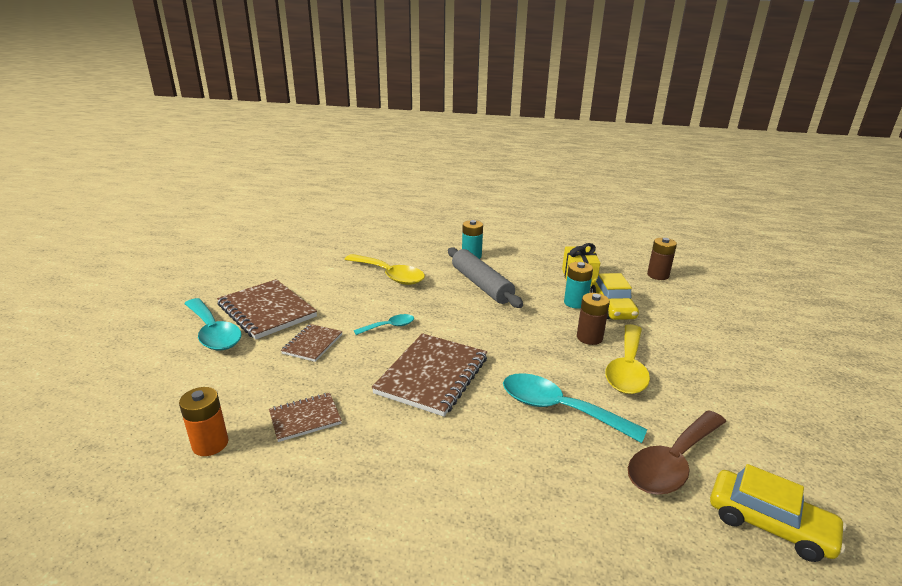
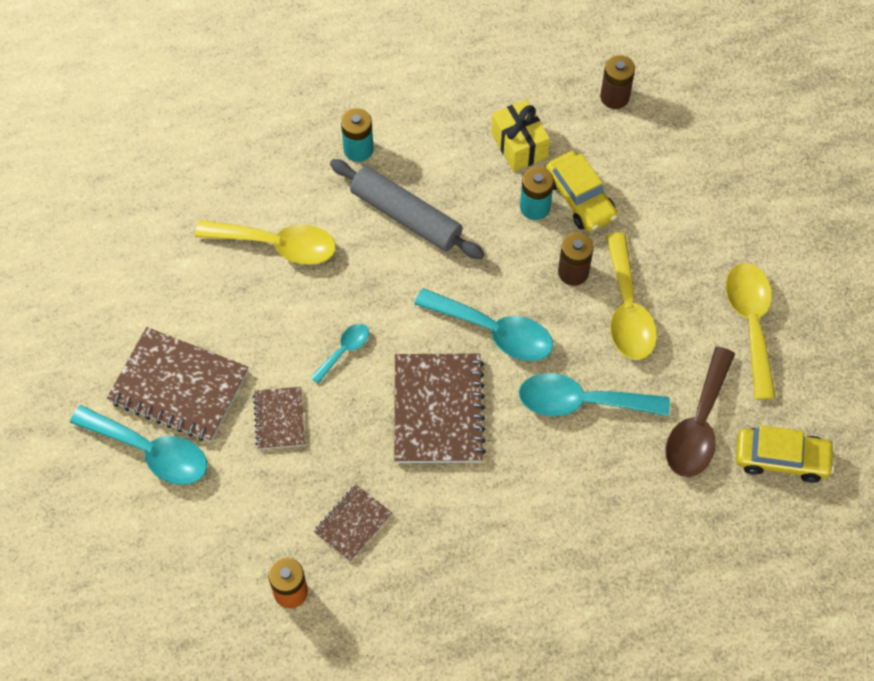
camera: 25 degrees left, 35 degrees up
none -> turquoise spoon [414,288,553,361]
none -> yellow spoon [726,263,776,400]

